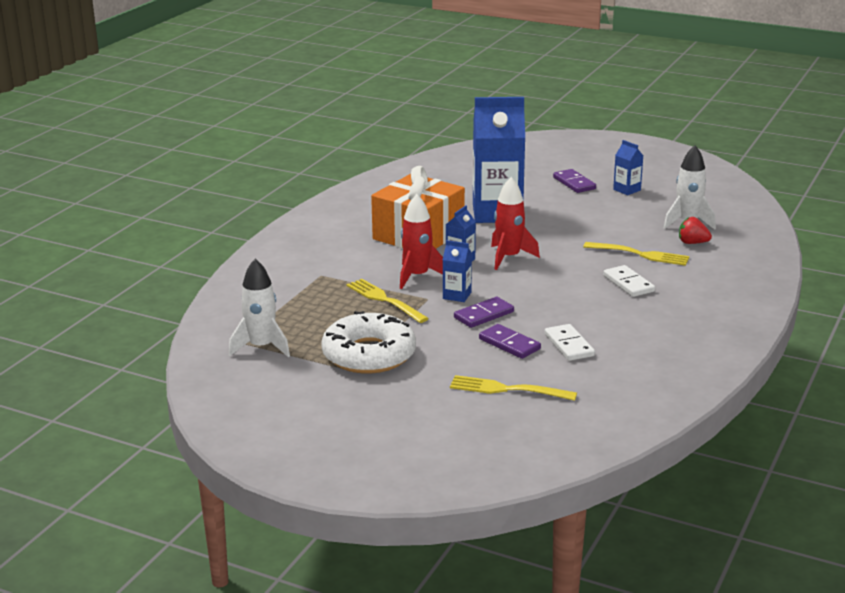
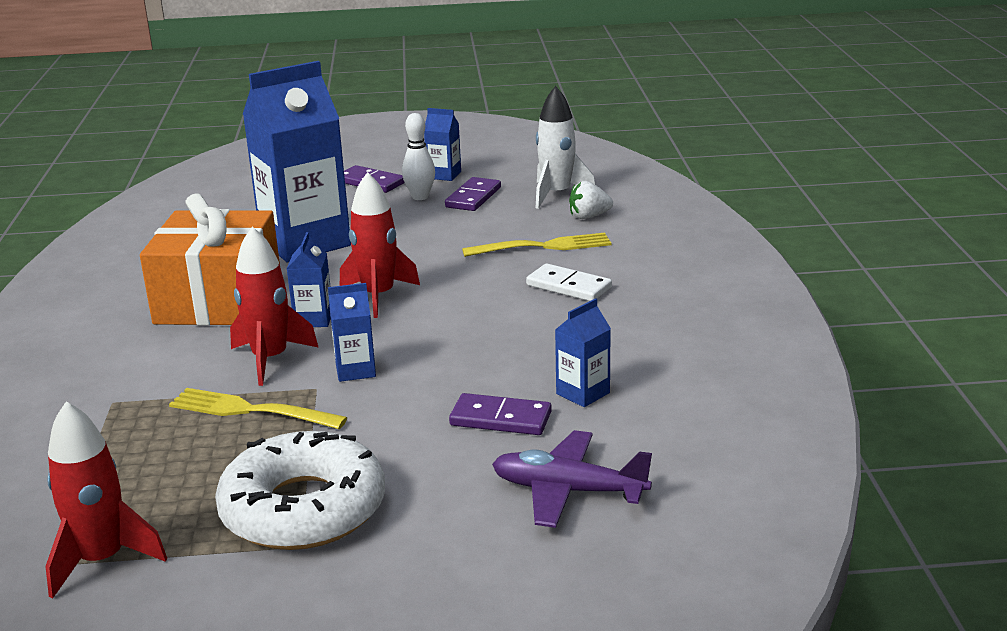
camera: 30 degrees left, 0 degrees up
white rocket [229,259,290,357] -> red rocket [45,401,167,599]
yellow fork [450,375,577,401] -> purple plane [492,430,652,528]
purple domino [454,297,514,328] -> purple domino moved to [445,177,501,211]
white domino [545,324,595,361] -> blue carton [555,298,611,407]
red strawberry [679,217,712,244] -> white strawberry [569,181,613,219]
none -> white bowling pin [402,113,435,200]

